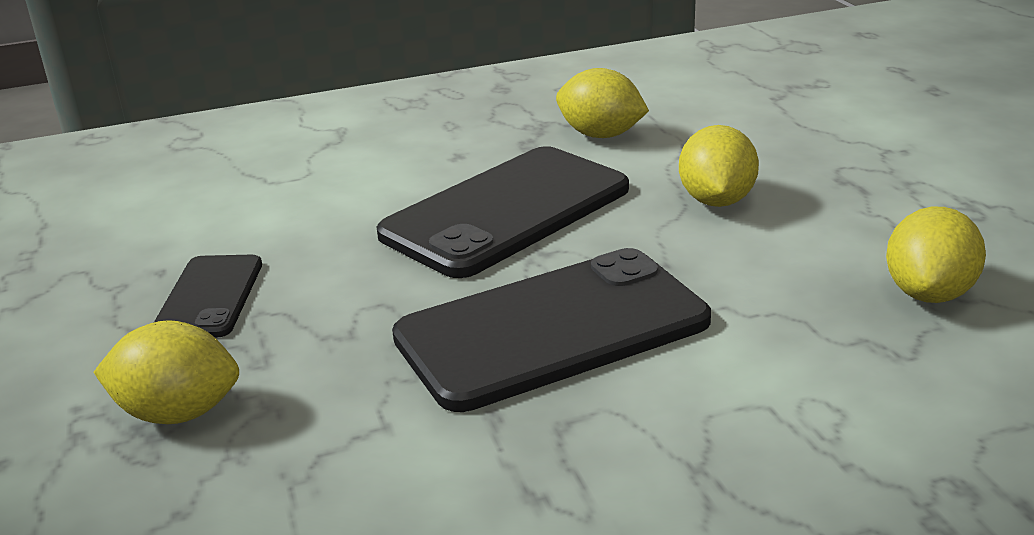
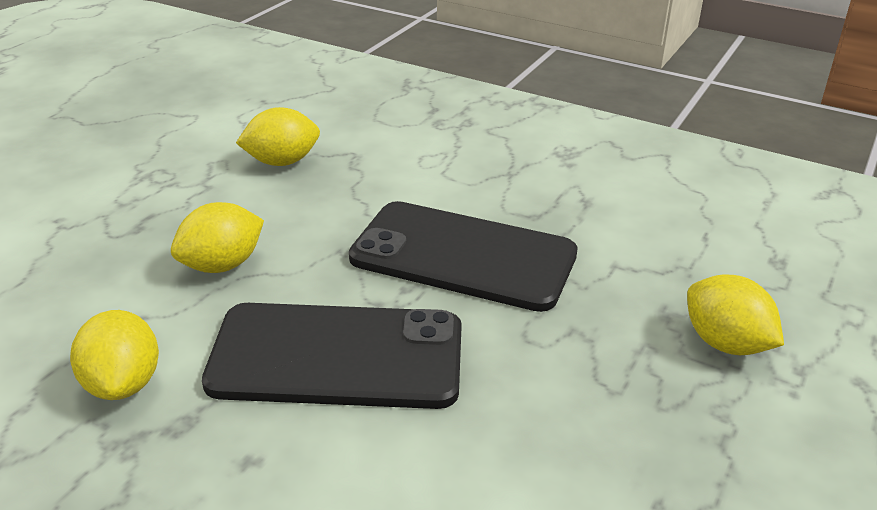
camera: 135 degrees left, 5 degrees up
black phone [154,255,262,338] -> none

